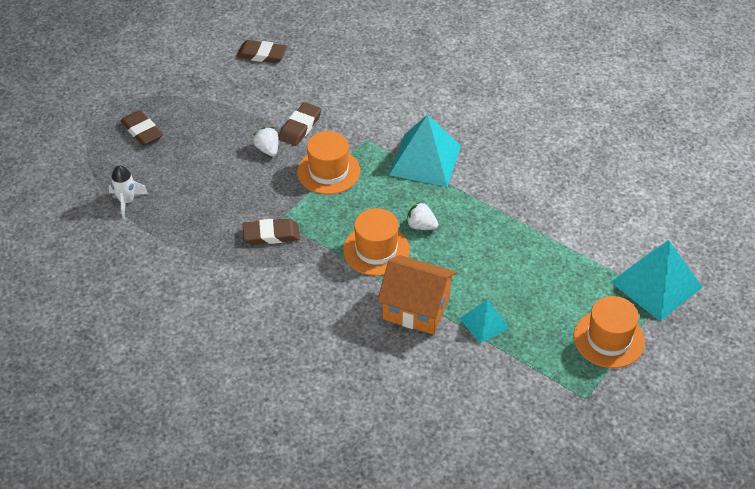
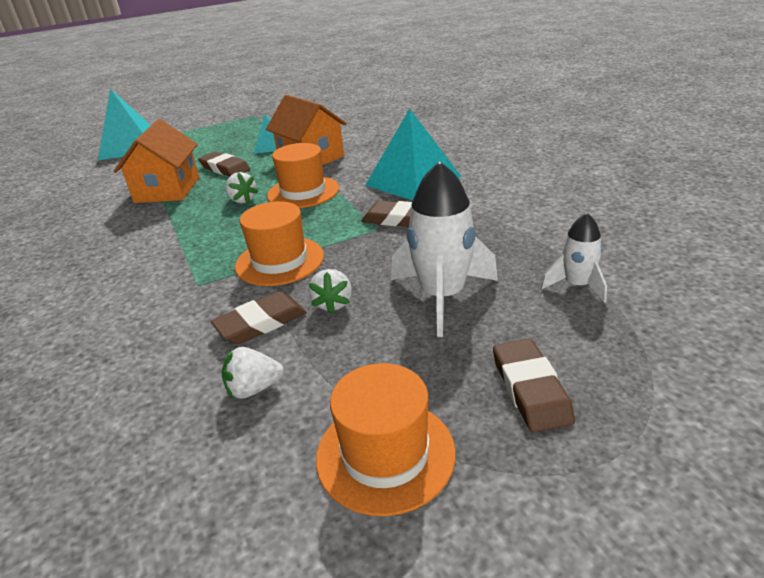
camera: 150 degrees left, 15 degrees down
brown eraser [236,40,287,63] -> brown eraser moved to [198,151,250,176]
turquoise pyramid [389,114,461,187] -> turquoise pyramid moved to [365,108,461,201]
orange hat [574,296,645,368] -> orange hat moved to [316,363,456,516]
none -> orange house [114,119,199,203]
none -> white strawberry [222,347,284,399]
none -> white rocket [391,161,498,337]

